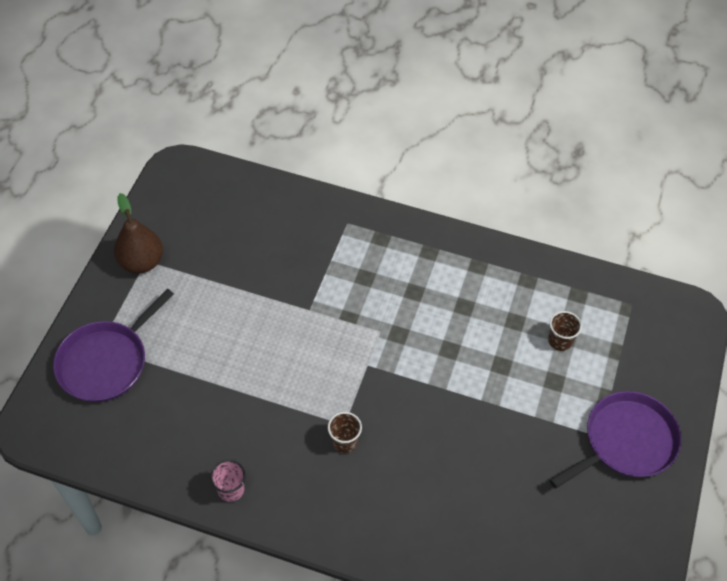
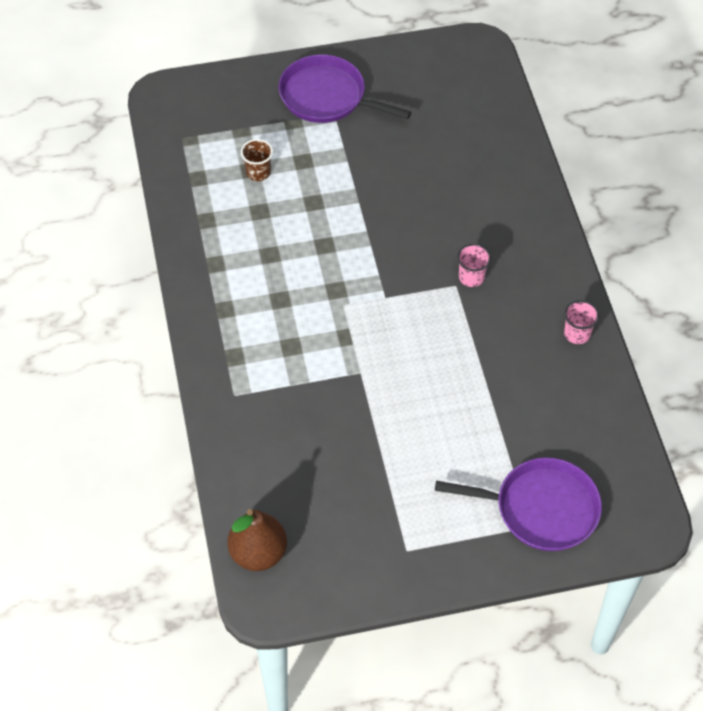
camera: 120 degrees left, 0 degrees up
brown pear [114,193,163,273] -> brown pear moved to [227,509,287,571]
brown cup [328,412,362,453] -> pink cup [457,244,491,287]

